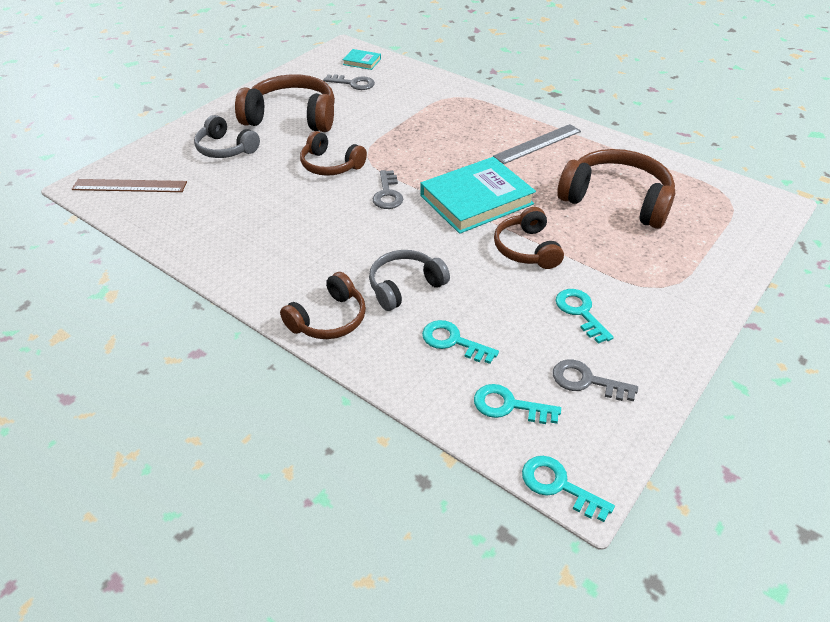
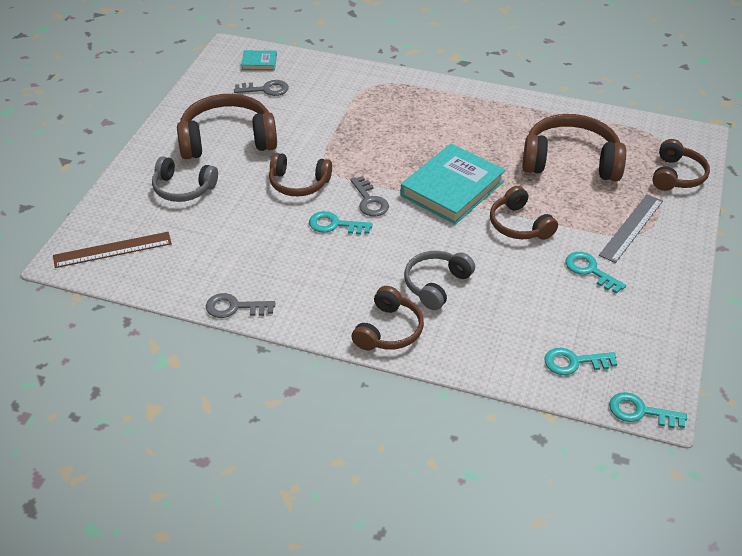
camera: 20 degrees left, 0 degrees up
turquoise key [422,320,499,364] -> turquoise key moved to [309,211,373,235]
grey ruler [493,124,581,164] -> grey ruler moved to [599,194,663,263]
grey key [553,359,638,401] -> grey key moved to [206,293,275,318]
none -> brown headphones [652,139,710,191]

